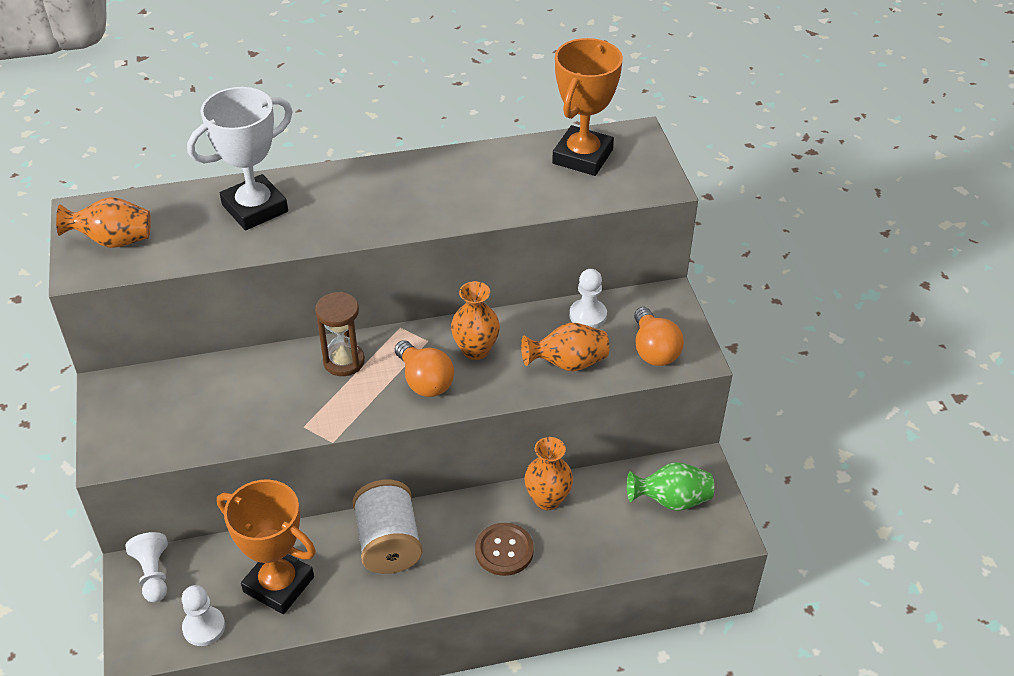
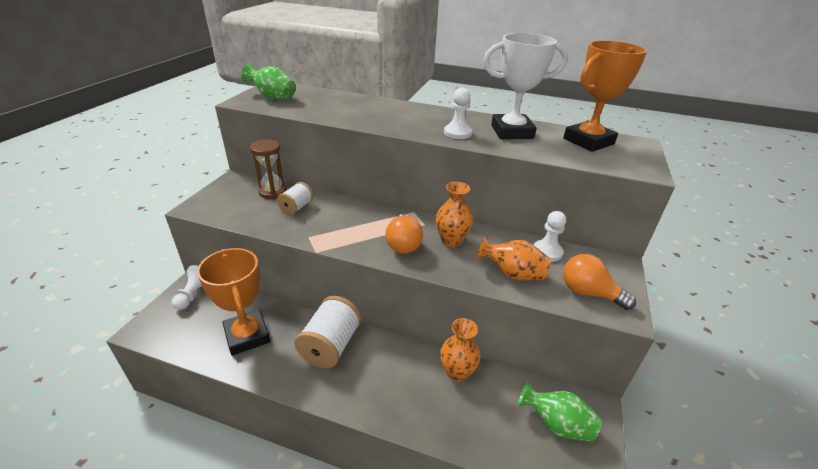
camera: 30 degrees right, 10 degrees down
orange vase [56,197,151,248] -> green vase [241,64,296,99]
white pawn [182,585,225,646] -> white pawn moved to [444,88,472,139]
white trophy [187,87,293,230] -> white trophy moved to [483,33,568,139]
brown hourglass [315,292,365,376] -> brown hourglass moved to [250,139,287,199]
brown button [475,523,534,576] -> none
orange light bulb [634,307,684,366] -> orange light bulb turned 105 degrees clockwise [563,254,636,310]
none -> white spool [277,182,313,215]

